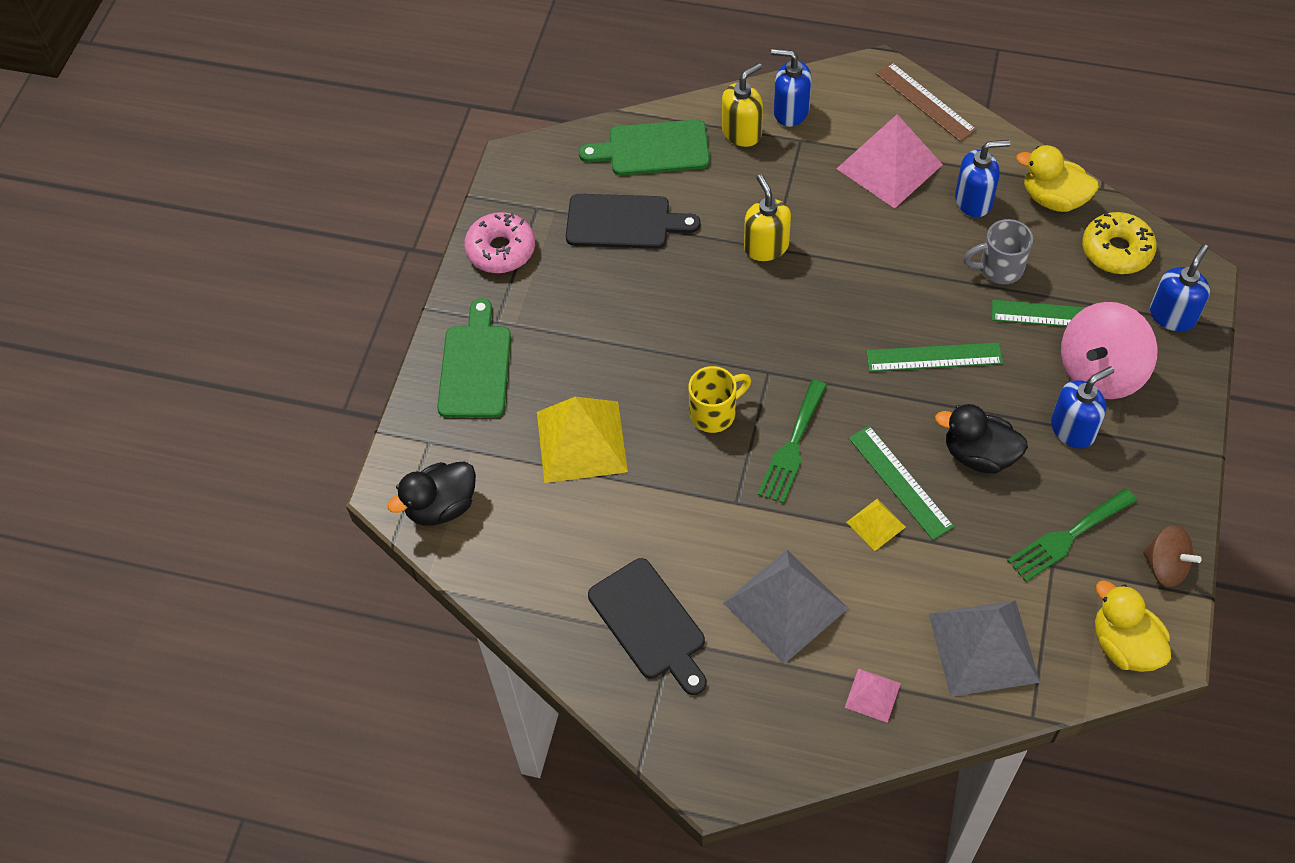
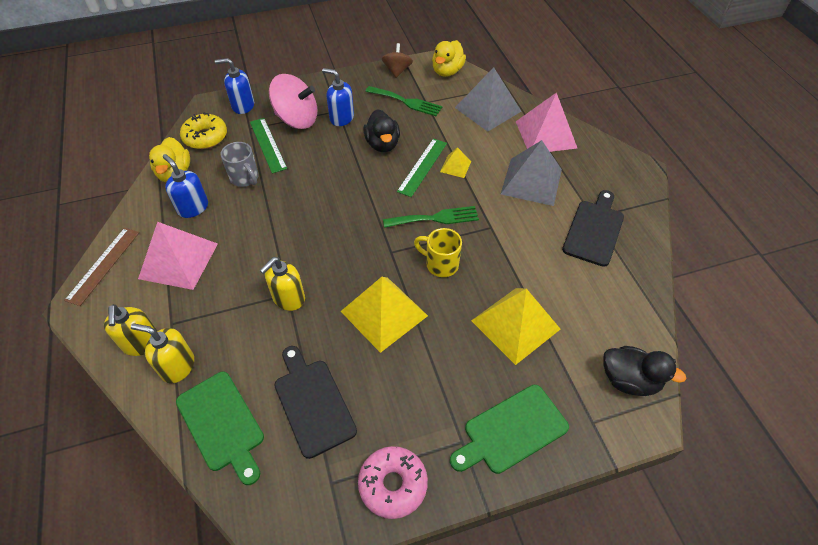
camera: 125 degrees left, 5 degrees down
blue soap dispenser [771,49,812,127] -> yellow soap dispenser [104,304,157,356]
pink pyramid [845,668,901,723] -> pink pyramid [516,92,577,152], size x2.05
green ruler [866,342,1003,372] -> none
none -> yellow pyramid [341,277,428,353]

